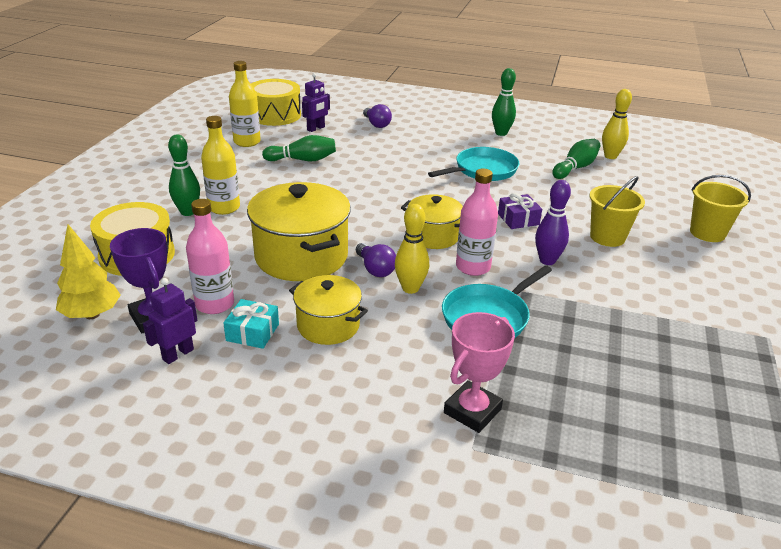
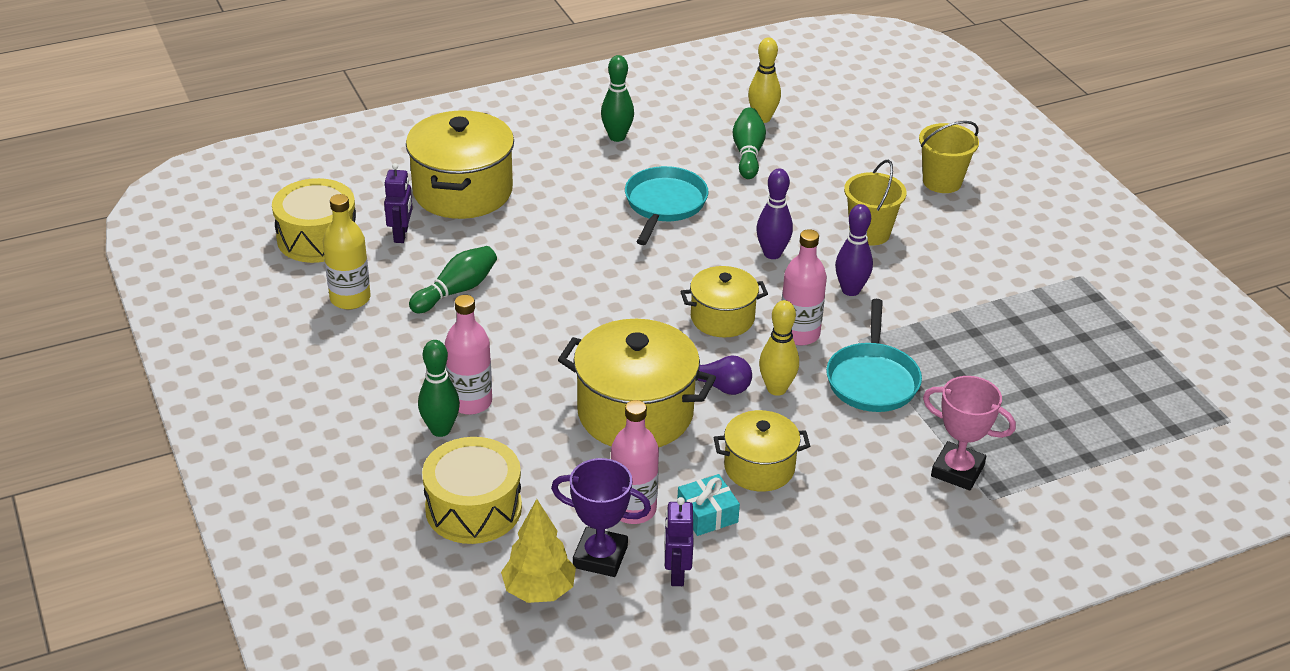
camera: 40 degrees left, 5 degrees up
yellow bottle [201,116,240,215] -> pink bottle [445,295,492,415]
purple light bulb [363,104,392,128] -> yellow pot [406,110,514,219]
pink trophy [444,312,515,433] -> pink trophy turned 60 degrees counterclockwise [923,376,1016,490]
purple gift [498,193,542,229] -> purple bowling pin [756,169,793,259]

